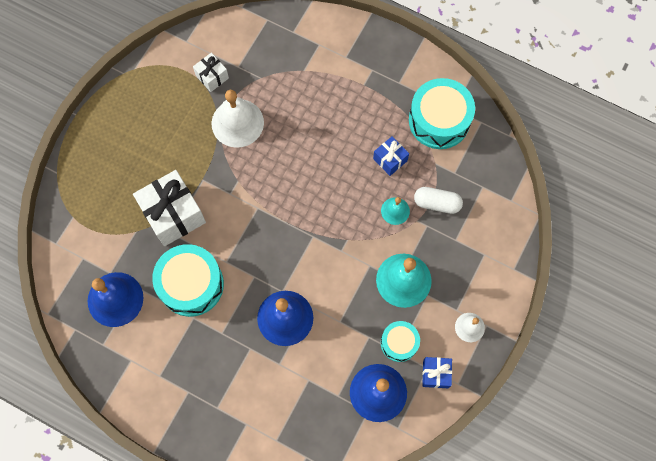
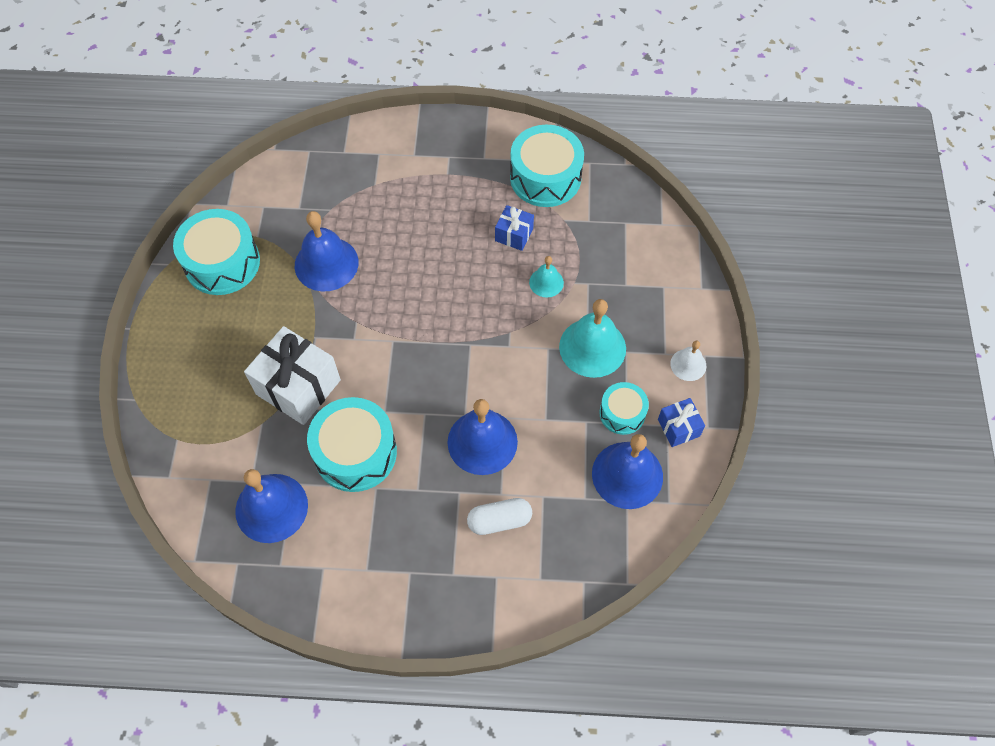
camera: 25 degrees left, 10 degrees down
white gift [193,53,229,92] -> none
white bell [212,90,264,148] -> blue bell [295,211,359,292]
white capsule [414,187,463,214] -> white capsule moved to [467,498,532,535]
none -> turquoise drum [173,209,260,295]

